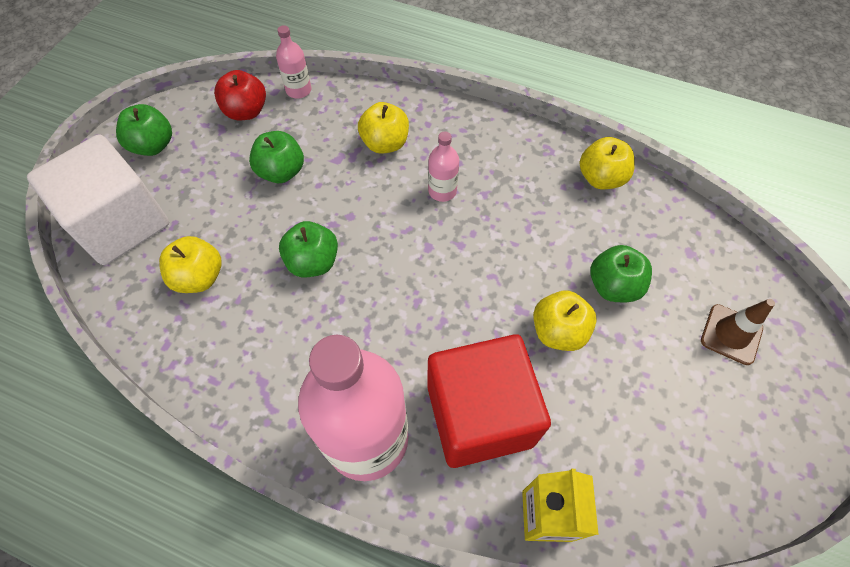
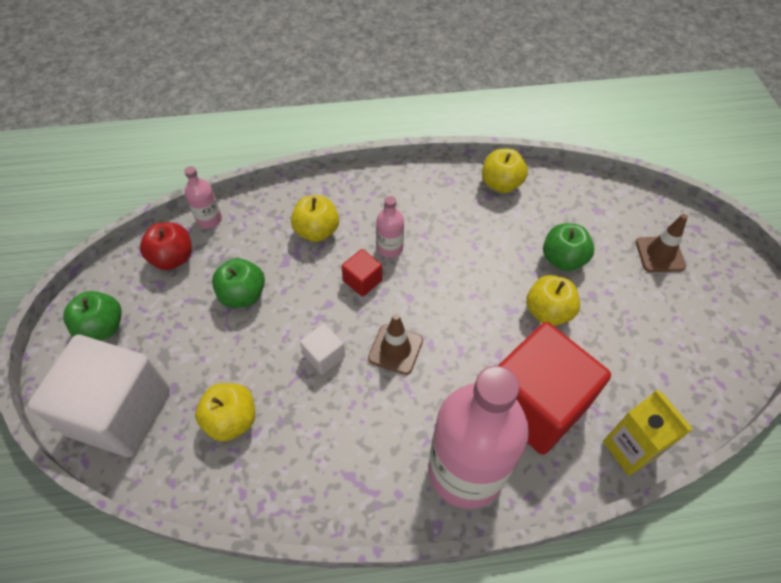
camera: 30 degrees left, 5 degrees down
green apple [279,221,338,277] -> white cube [300,324,345,375]
none -> red cube [342,249,382,297]
none -> brown traffic cone [368,314,423,375]

